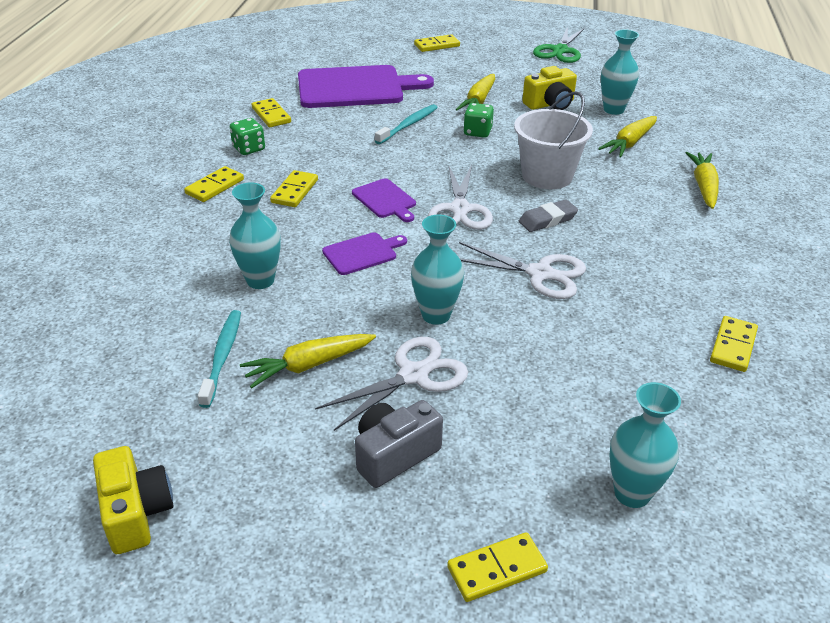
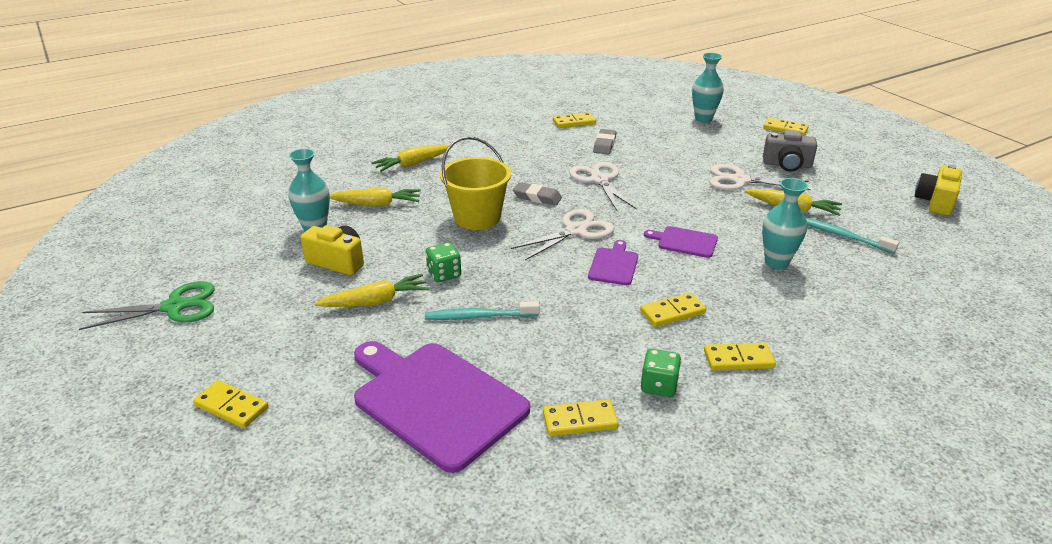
camera: 130 degrees left, 5 degrees down
turquoise toothbrush [198,310,241,408] -> turquoise toothbrush turned 75 degrees clockwise [806,218,899,254]
yellow domino [252,98,291,127] -> yellow domino turned 60 degrees clockwise [543,399,619,436]
turquoise vase [411,215,464,325] -> none
white bucket [514,91,593,189] -> yellow bucket [440,136,511,230]
none -> grey eraser [593,129,616,154]

